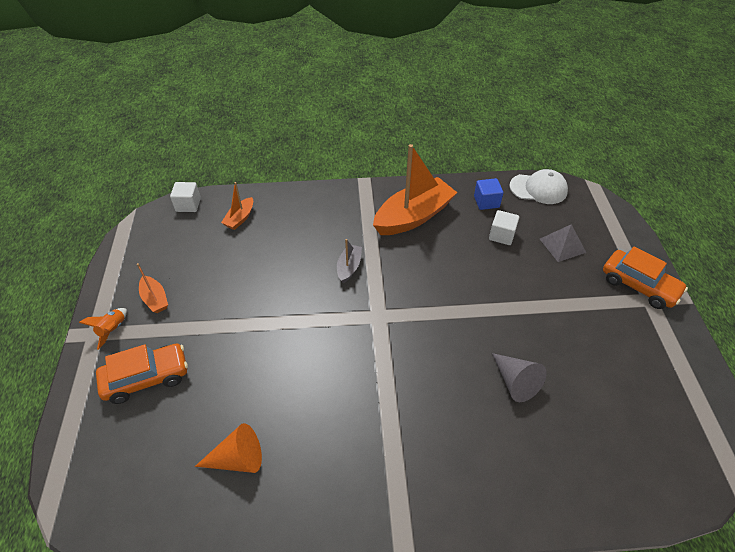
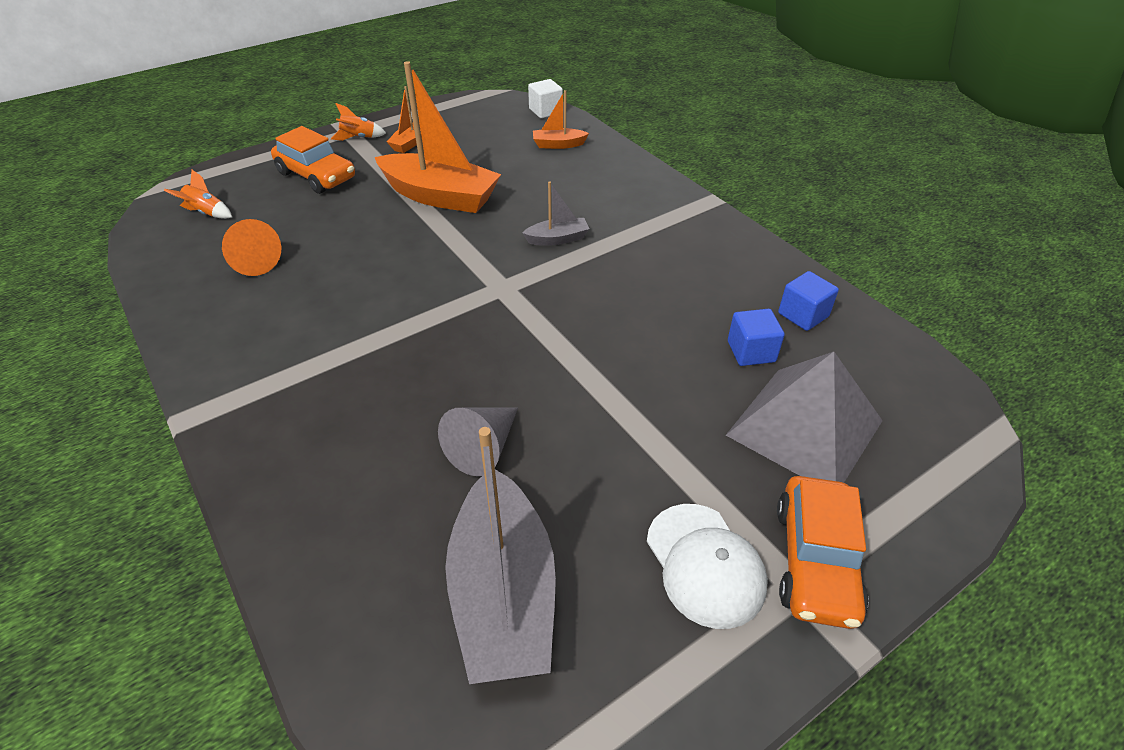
camera: 60 degrees right, 5 degrees down
orange boat [373,144,458,235] -> orange boat moved to [374,61,501,213]
white cube [489,210,519,245] -> blue cube [728,309,785,366]
white cap [509,169,568,204] -> white cap moved to [647,504,768,629]
grey pyramid [540,224,587,262] -> grey pyramid [726,352,883,483], size x1.83
none -> orange rocket [164,170,232,219]
none -> grey boat [445,427,556,684]

